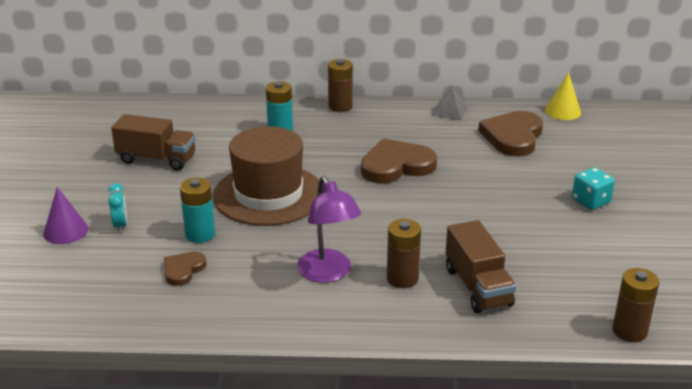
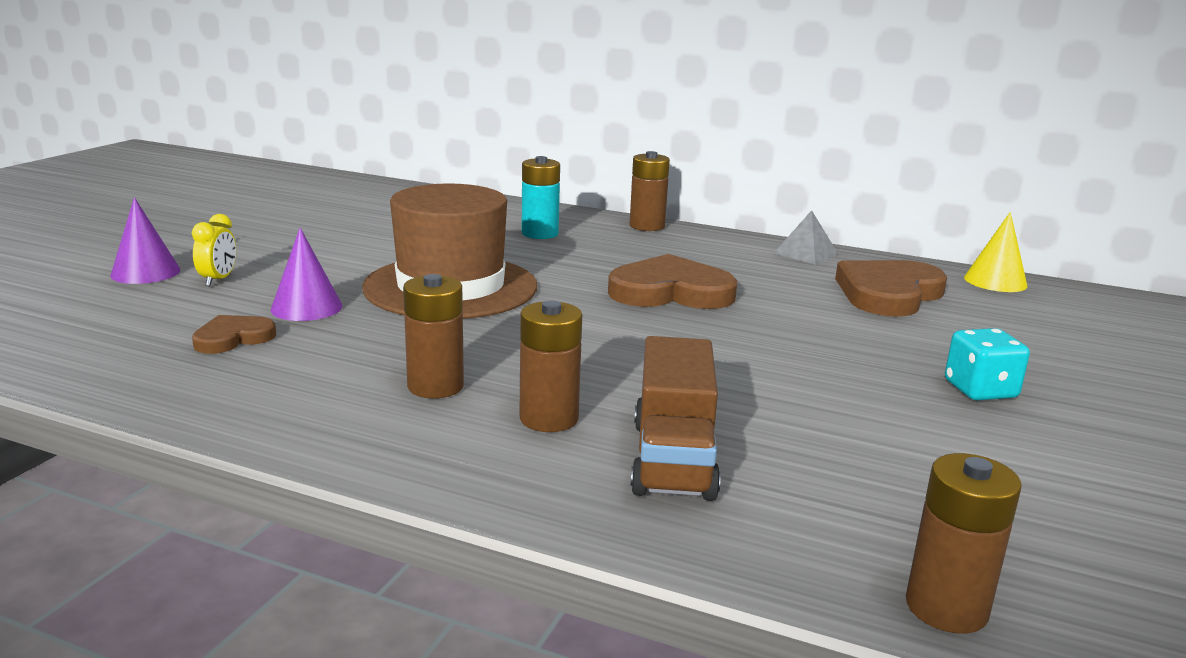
camera: 20 degrees right, 10 degrees down
turquoise clock [108,183,127,233] -> yellow clock [192,214,236,286]
brown truck [111,114,196,171] -> none
turquoise battery [180,178,215,243] -> purple cone [271,228,342,321]
purple lamp [297,176,361,283] -> brown battery [403,274,464,398]

